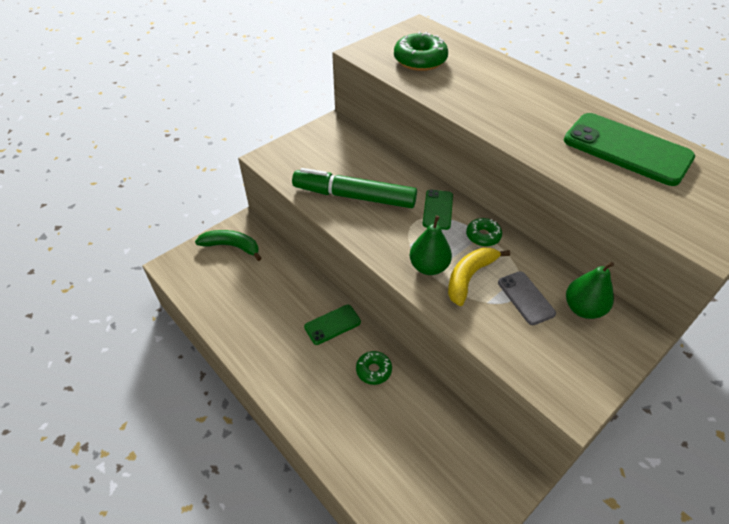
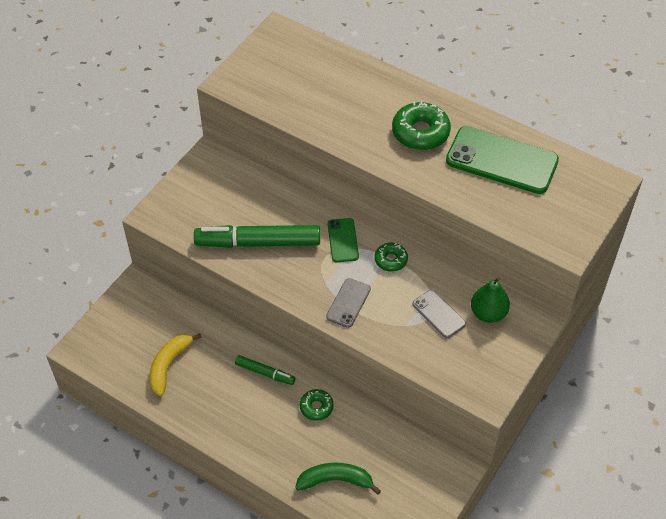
camera: 15 degrees left, 5 degrees up
green banana [195,230,262,261] -> green banana moved to [295,463,381,495]
green phone [304,305,361,345] -> green marker [235,355,296,385]
green donut [394,31,448,71] -> green donut moved to [392,101,451,150]
green pear [410,215,452,275] -> grey phone [326,278,371,328]
yellow banana [448,248,510,306] -> yellow banana moved to [149,333,202,396]

